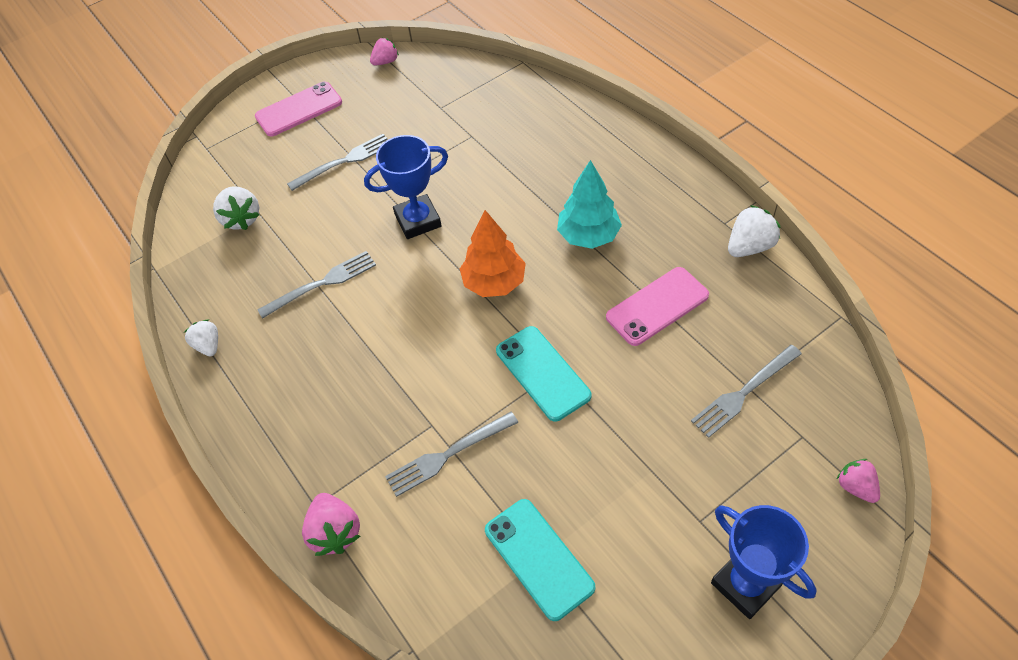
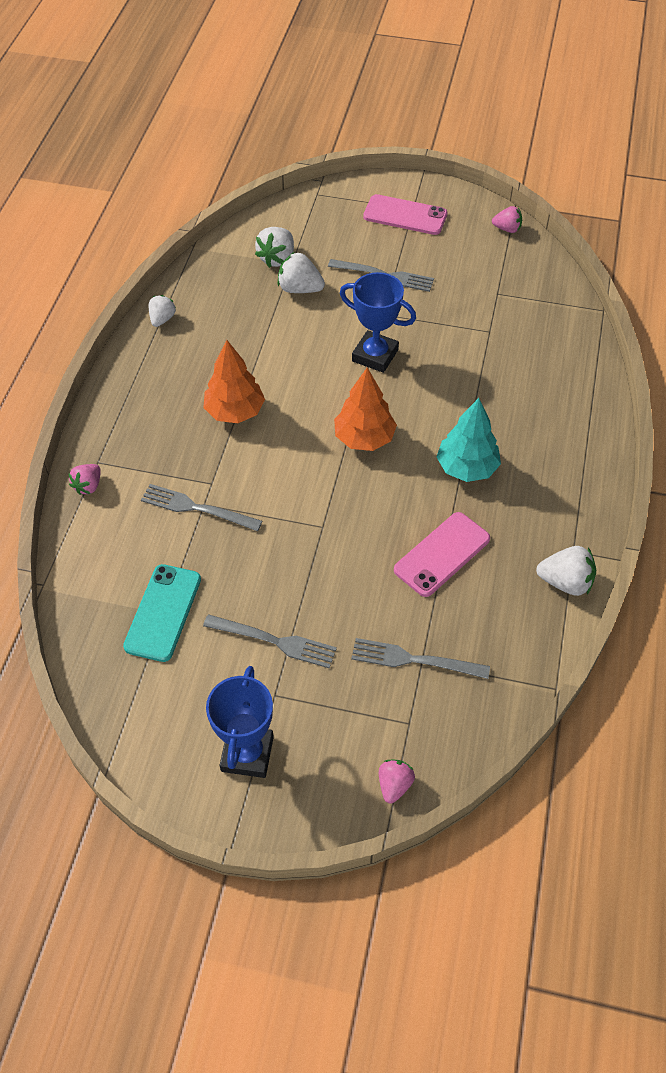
camera: 45 degrees right, 0 degrees up
grey fork [257,251,376,319] -> grey fork moved to [203,614,337,668]
pink strawberry [302,493,360,556] -> pink strawberry [68,464,101,495], size x0.66
turquoise phone [496,326,592,422] -> none
pink phone [606,267,709,346] -> pink phone turned 60 degrees counterclockwise [394,512,490,597]
none -> orange tree [203,340,265,423]
none -> white strawberry [278,252,325,293]

